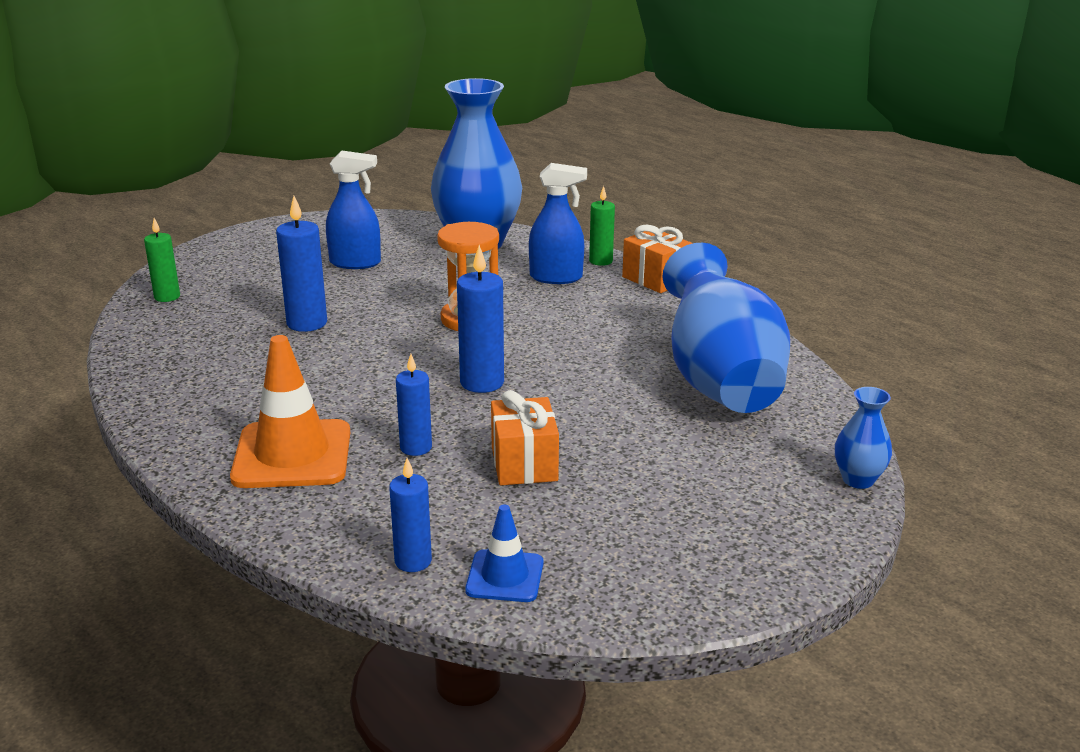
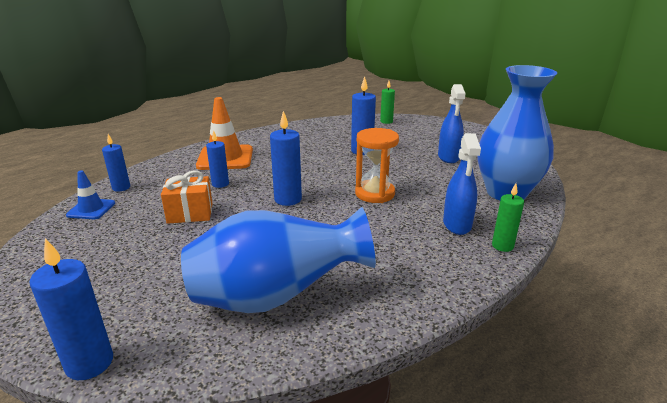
camera: 90 degrees right, 0 degrees up
orange gift [622,225,693,293] -> none
blue vase [835,387,892,489] -> blue candle [30,238,113,380]

